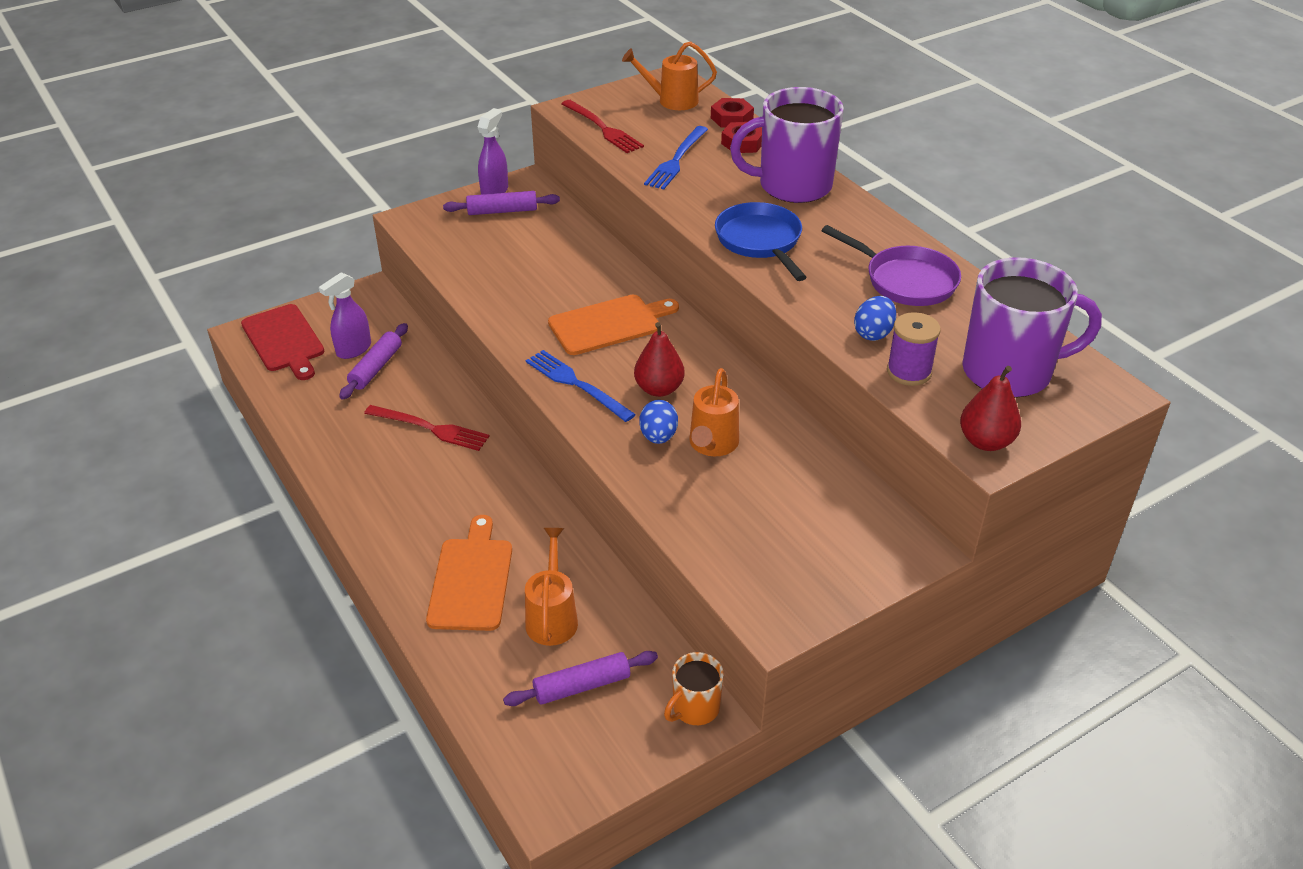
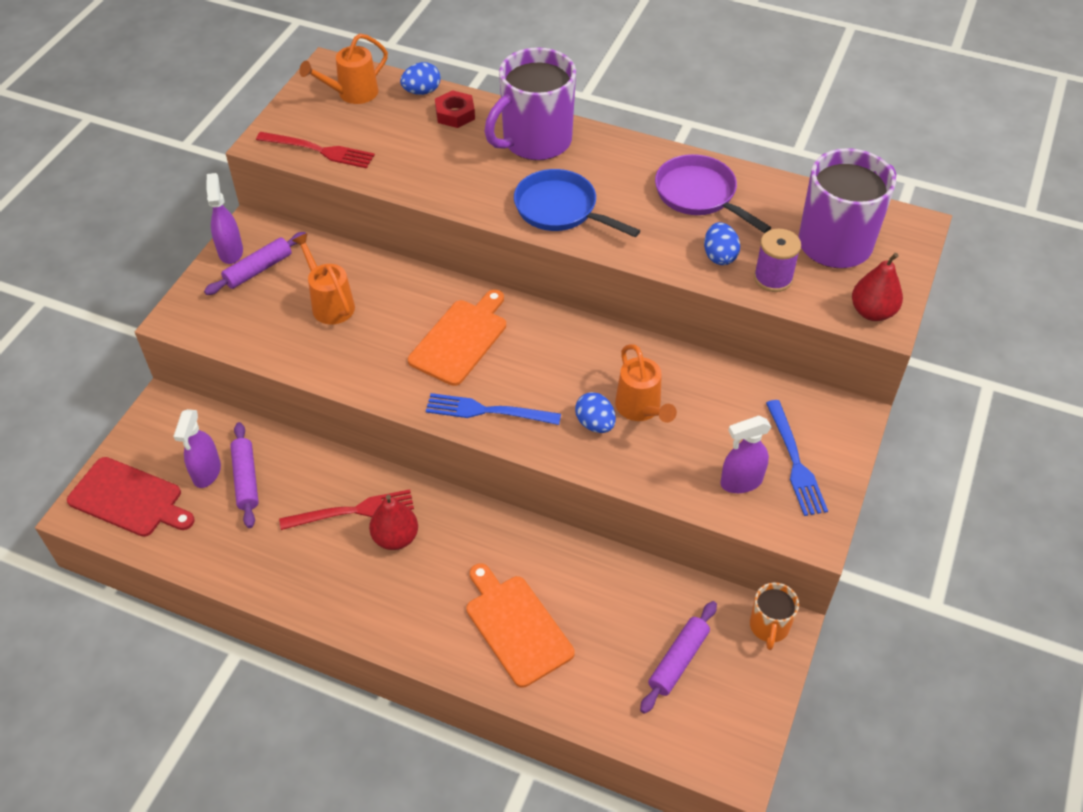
camera: 35 degrees left, 10 degrees up
orange watering can [525,528,578,646] -> orange watering can moved to [292,233,355,325]
red pear [634,322,685,397] -> red pear moved to [369,495,418,550]
blue fork [644,126,708,189] -> blue fork moved to [766,400,828,516]
red nut [711,98,754,128] -> blue egg [400,62,441,95]
purple pan [821,225,961,306] -> purple pan turned 135 degrees counterclockwise [655,154,771,233]
none -> purple spray bottle [720,416,771,493]

